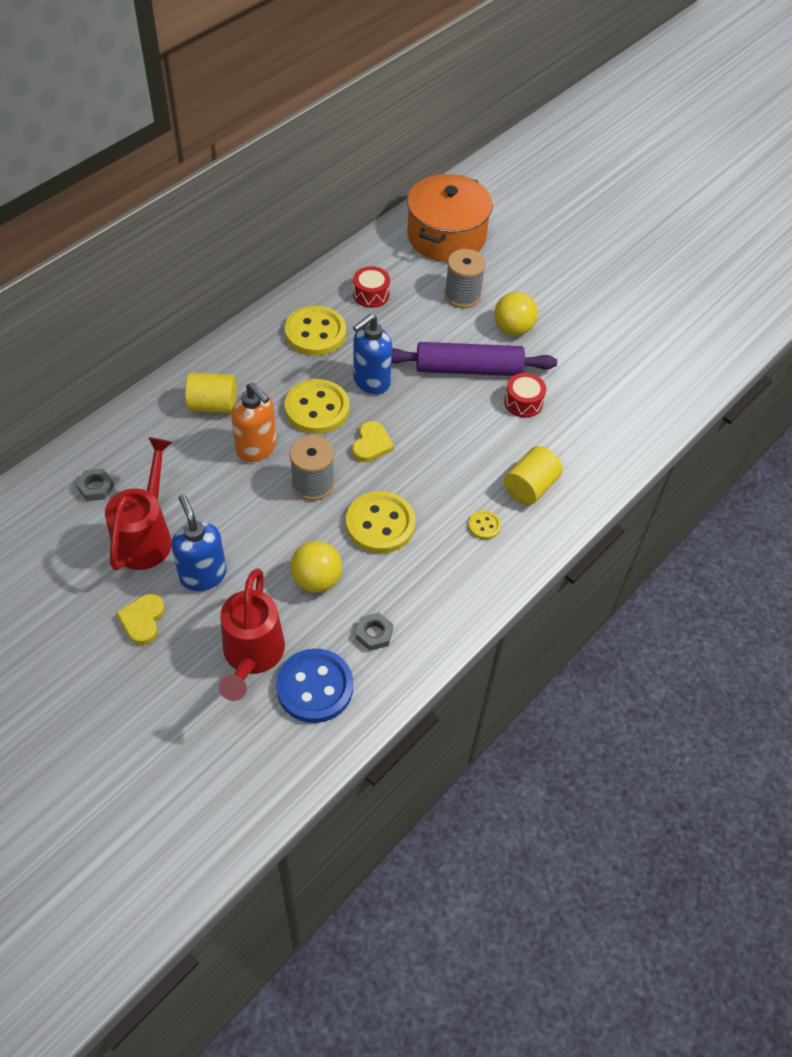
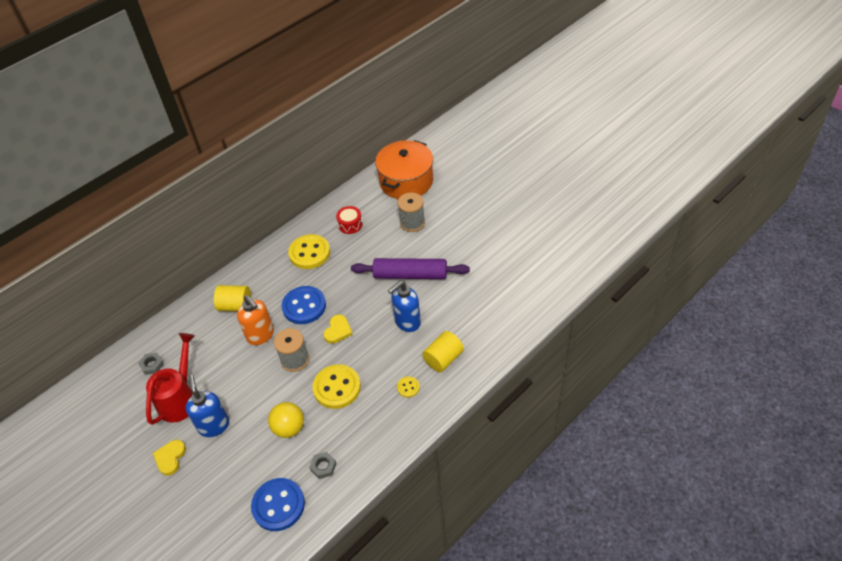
camera: 10 degrees right, 5 degrees down
red watering can [219,568,285,701] -> none
yellow button [285,379,349,434] -> blue button [282,286,326,324]
blue soap dispenser [353,314,392,394] -> blue soap dispenser moved to [388,281,421,332]
yellow ball [494,292,538,336] -> none
red drum [504,373,546,418] -> none

